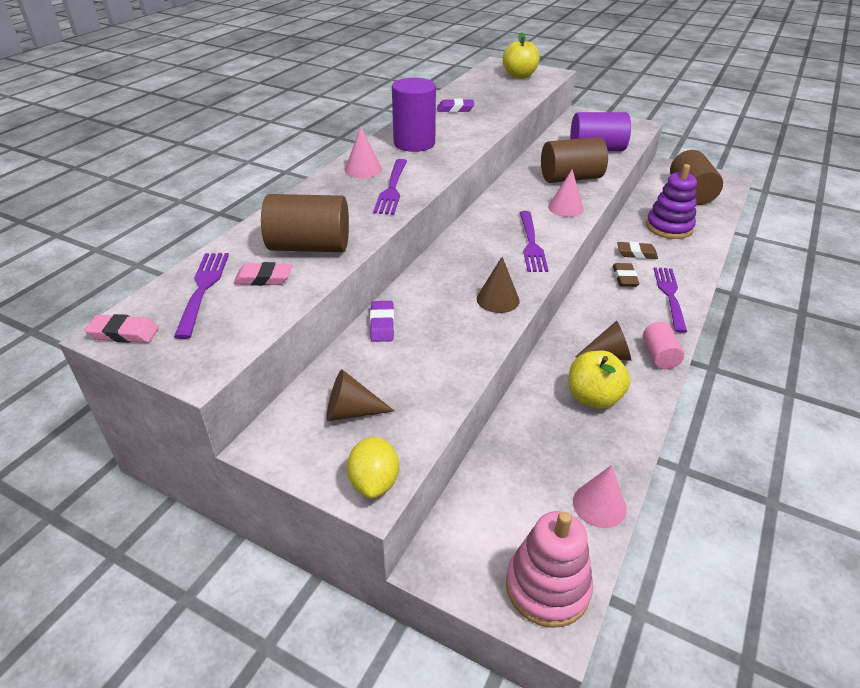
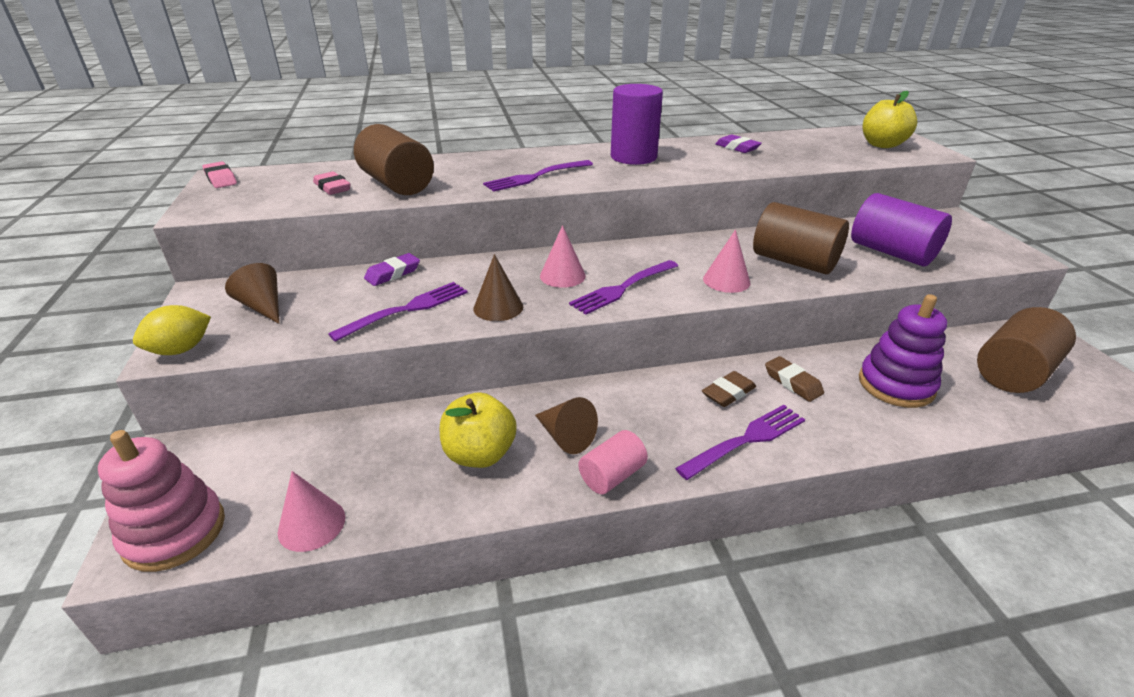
camera: 50 degrees right, 5 degrees down
purple fork [174,253,229,339] -> purple fork moved to [328,282,468,342]
pink cone [345,126,382,178] -> pink cone moved to [540,225,586,288]

